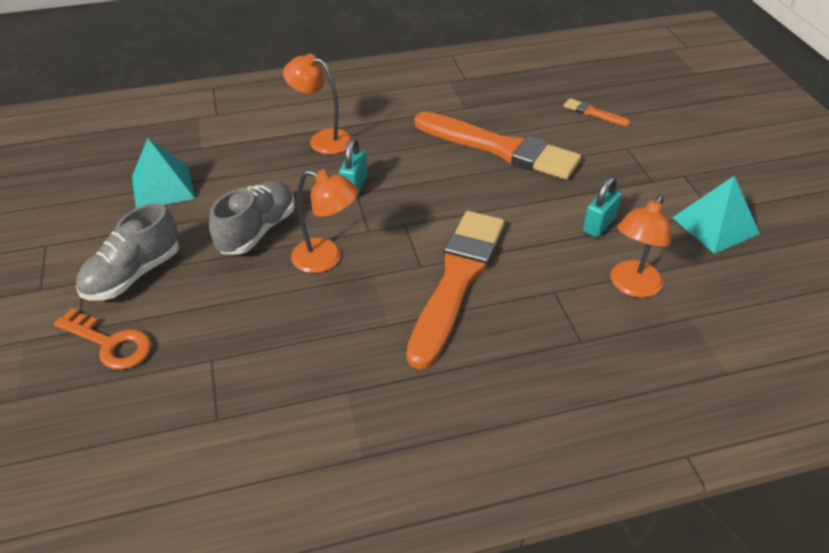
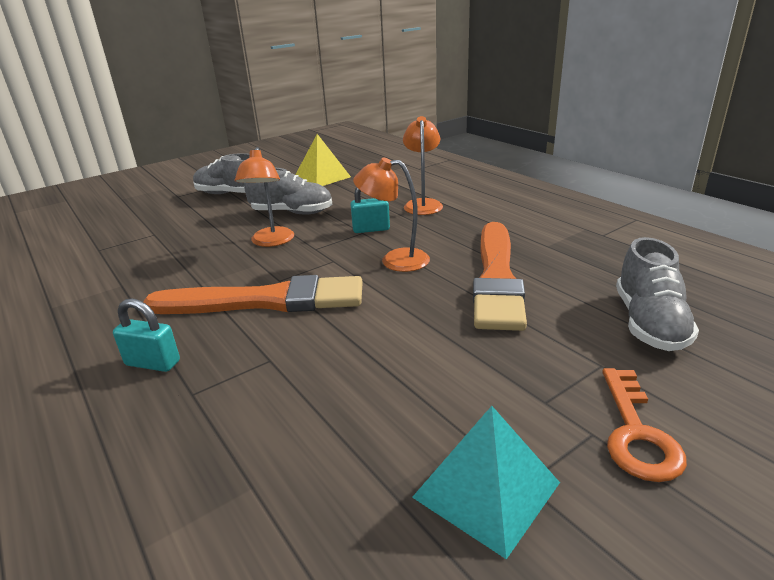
camera: 70 degrees right, 15 degrees down
orange key [54,308,152,370] -> orange key moved to [602,368,687,482]
turquoise pyramid [132,138,195,208] -> yellow pyramid [295,134,351,186]
orange brush [564,98,630,126] -> grey shoe [616,237,699,351]
turquoise padlock [583,176,622,237] -> turquoise padlock moved to [113,299,180,372]
orange lamp [611,194,671,298] -> orange lamp moved to [353,157,430,272]

